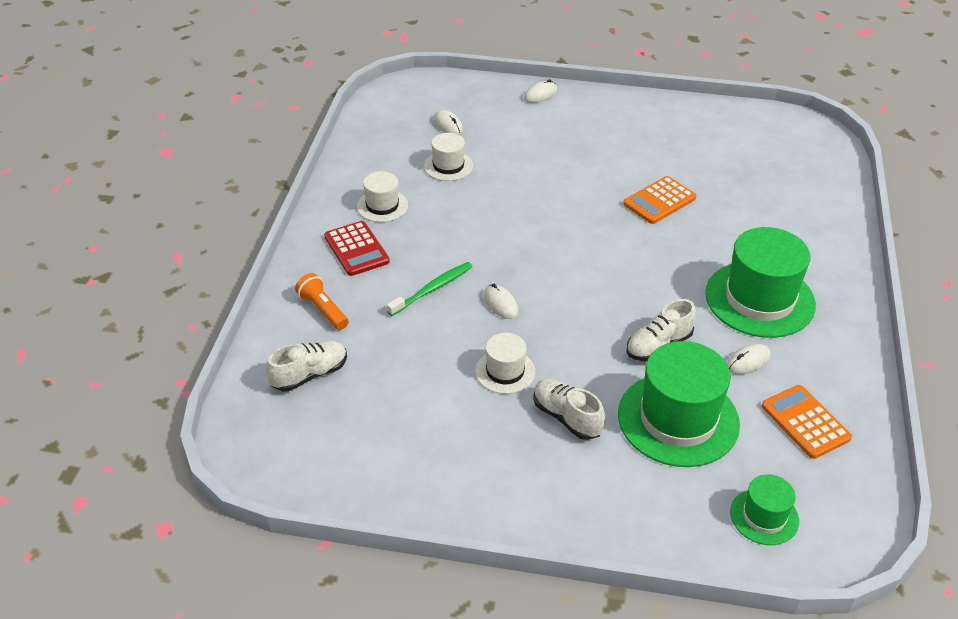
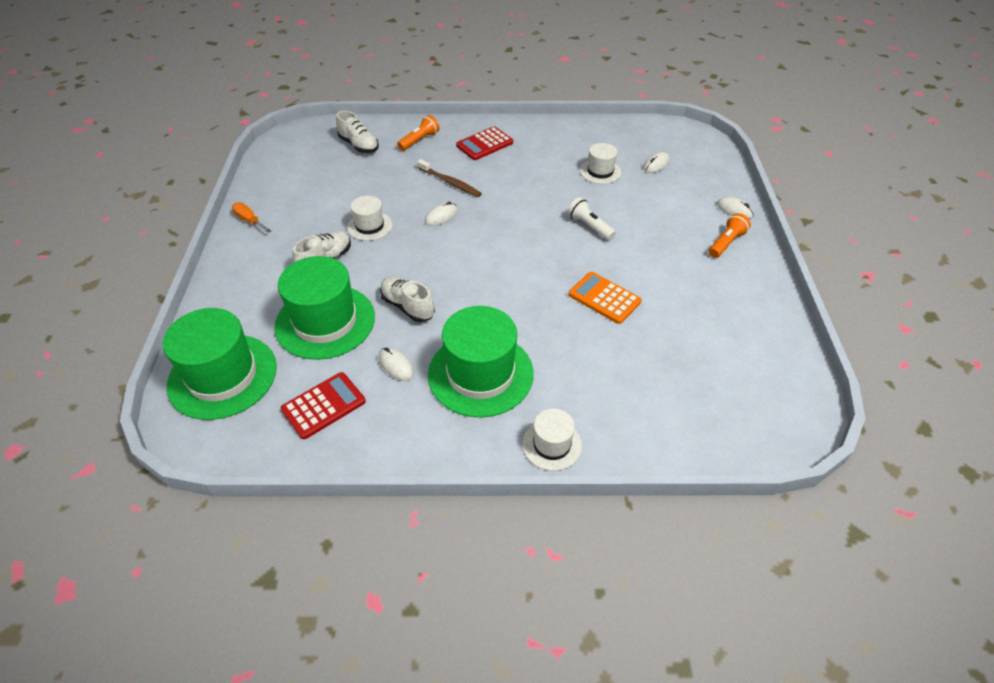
camera: 80 degrees right, 5 degrees up
white hat [357,171,408,222] -> white hat moved to [522,409,582,471]
green toothbrush [387,262,473,316] -> brown toothbrush [417,159,482,197]
green hat [730,474,799,545] -> green hat [163,308,277,420], size x1.93
orange calculator [762,385,852,459] -> red calculator [281,372,366,439]
none -> orange screwdriver [232,202,271,233]
none -> white flashlight [567,197,616,241]
none -> orange flashlight [709,213,751,258]

